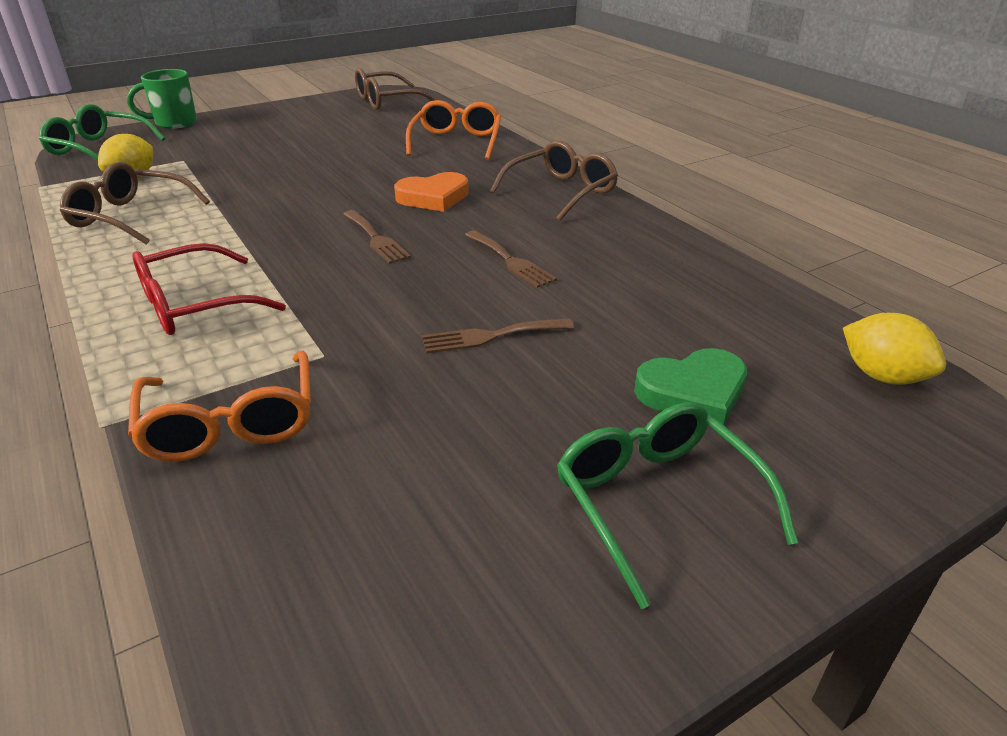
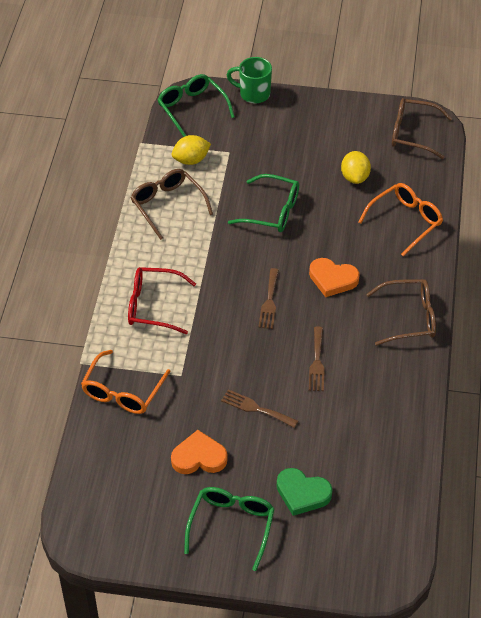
camera: 40 degrees right, 15 degrees up
yellow lemon [843,313,946,385] -> yellow lemon moved to [341,151,371,184]
none -> orange heart [171,430,228,474]
none -> green glasses [228,174,299,232]

